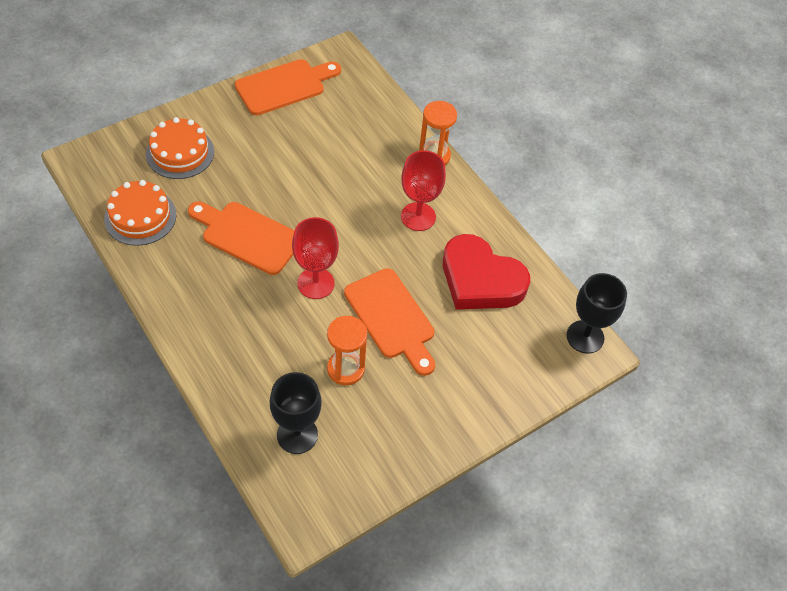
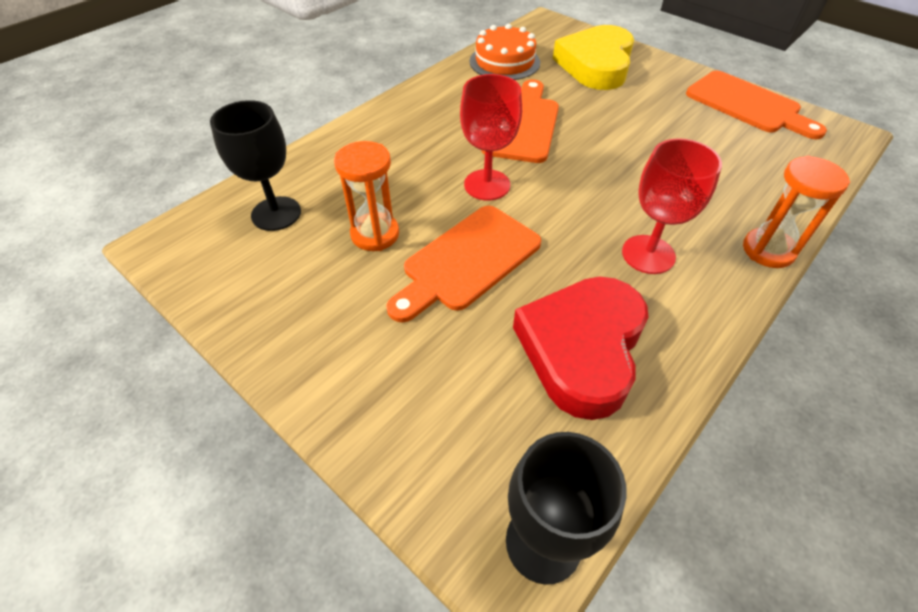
camera: 80 degrees right, 5 degrees down
orange cake [146,117,214,179] -> yellow heart [553,25,634,90]

